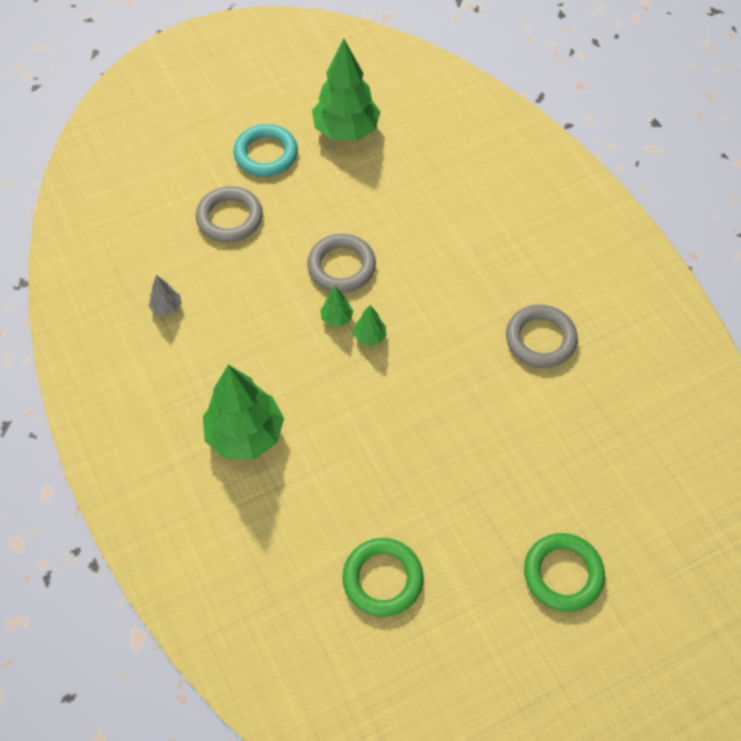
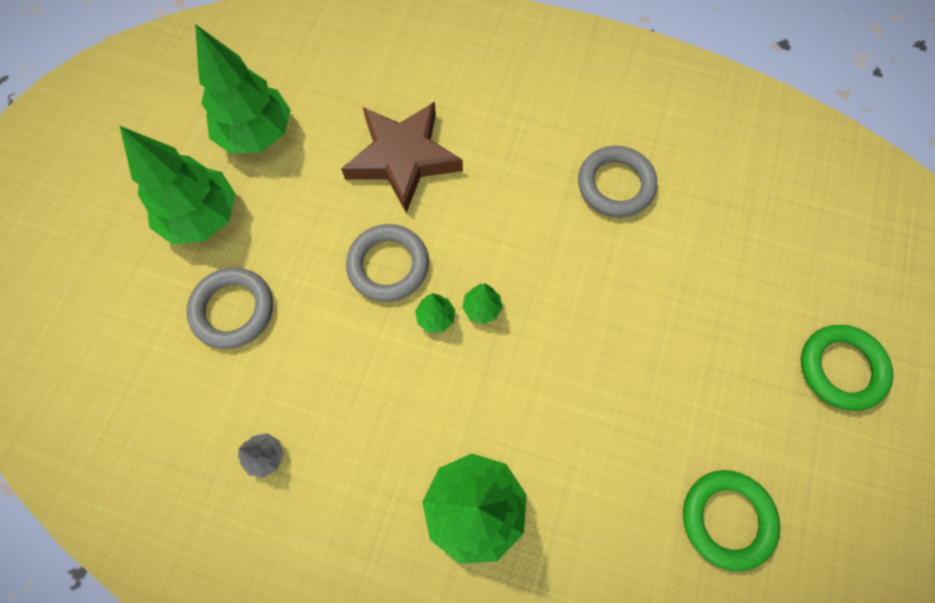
camera: 45 degrees left, 10 degrees up
turquoise ring [233,124,298,177] -> green tree [120,126,236,244]
none -> brown star [341,102,463,213]

